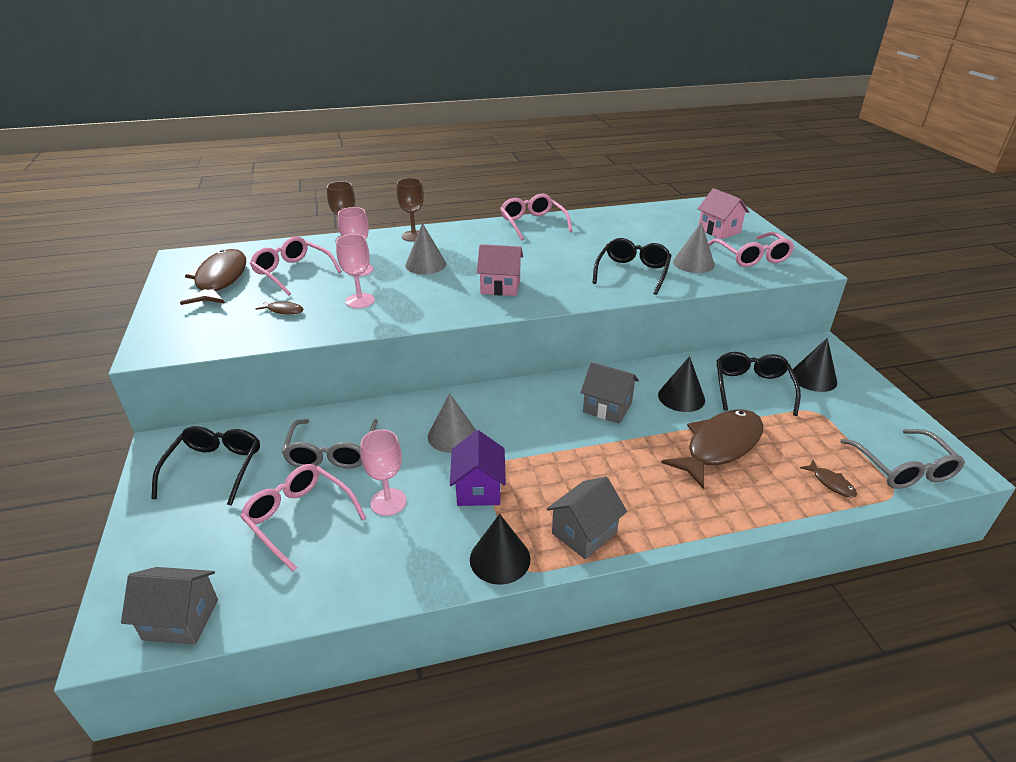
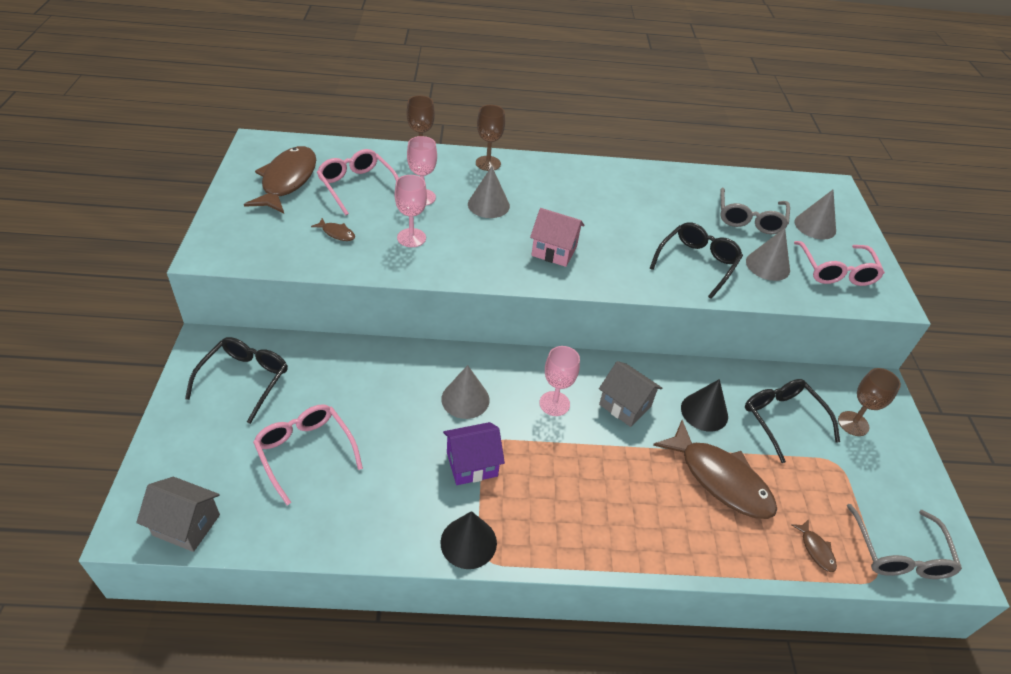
camera: 10 degrees right, 10 degrees up
grey glasses [282,419,378,469] -> grey glasses moved to [720,188,790,234]
pink goblet [361,429,407,516] -> pink goblet moved to [539,346,580,416]
purple house [450,430,506,506] -> purple house turned 60 degrees clockwise [443,422,505,485]
pink glasses [500,194,572,241] -> none
grey house [547,477,627,559] -> none
brown fish [661,409,763,489] -> brown fish turned 75 degrees clockwise [653,420,777,519]
pink house [697,188,749,239] -> grey cone [794,190,836,240]
black glasses [717,352,801,416] -> black glasses turned 45 degrees counterclockwise [745,379,840,463]
black cone [791,338,837,392] -> brown goblet [838,368,901,436]

